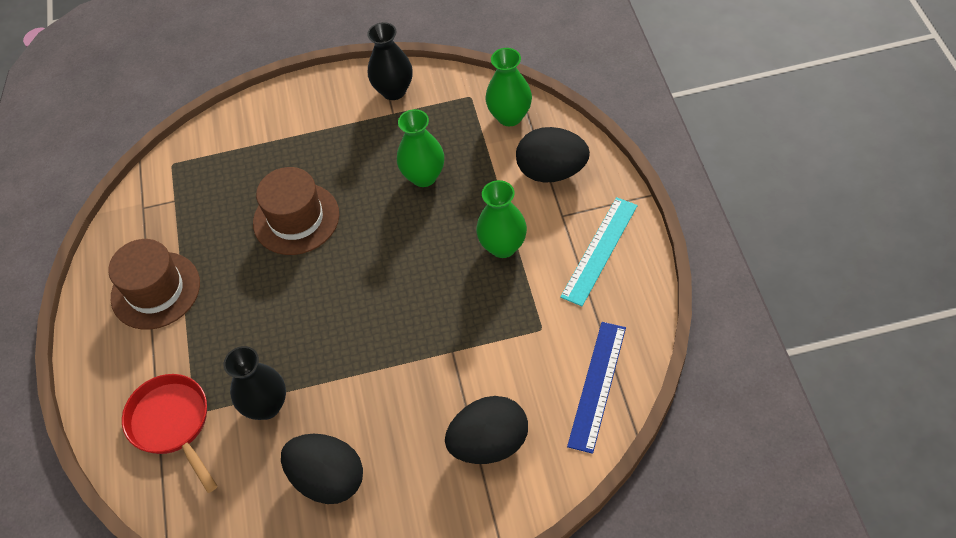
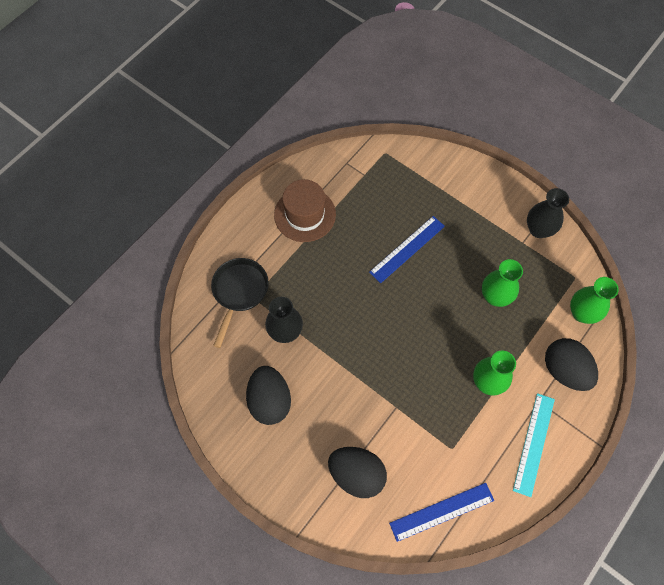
camera: 45 degrees right, 10 degrees up
red pan [122,374,217,493] -> black pan [211,258,269,348]
brown hat [253,167,339,255] -> blue ruler [369,216,445,283]
turquoise ruler [560,197,638,306] -> turquoise ruler turned 60 degrees counterclockwise [513,393,555,497]

